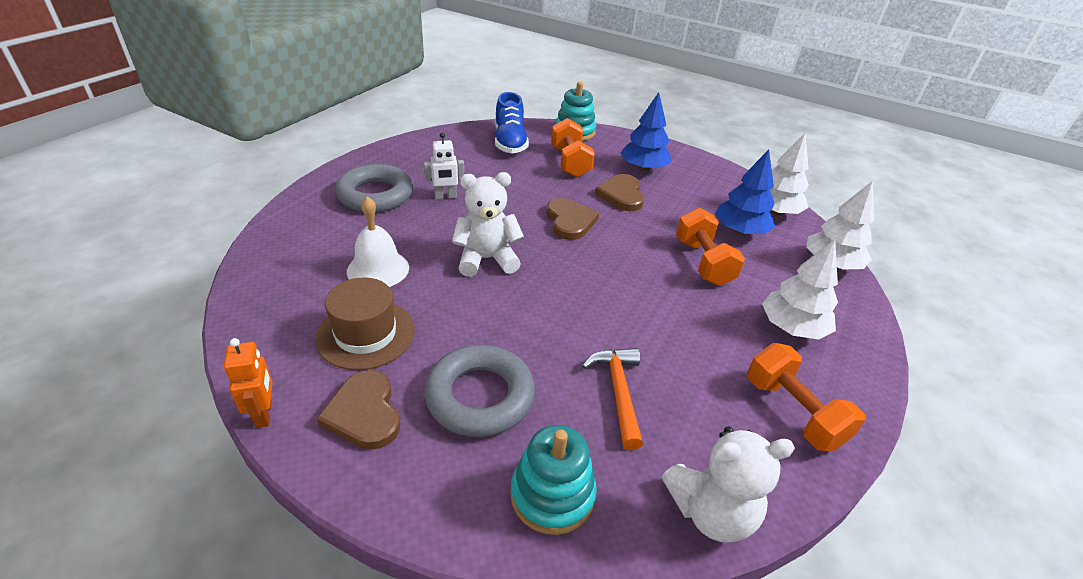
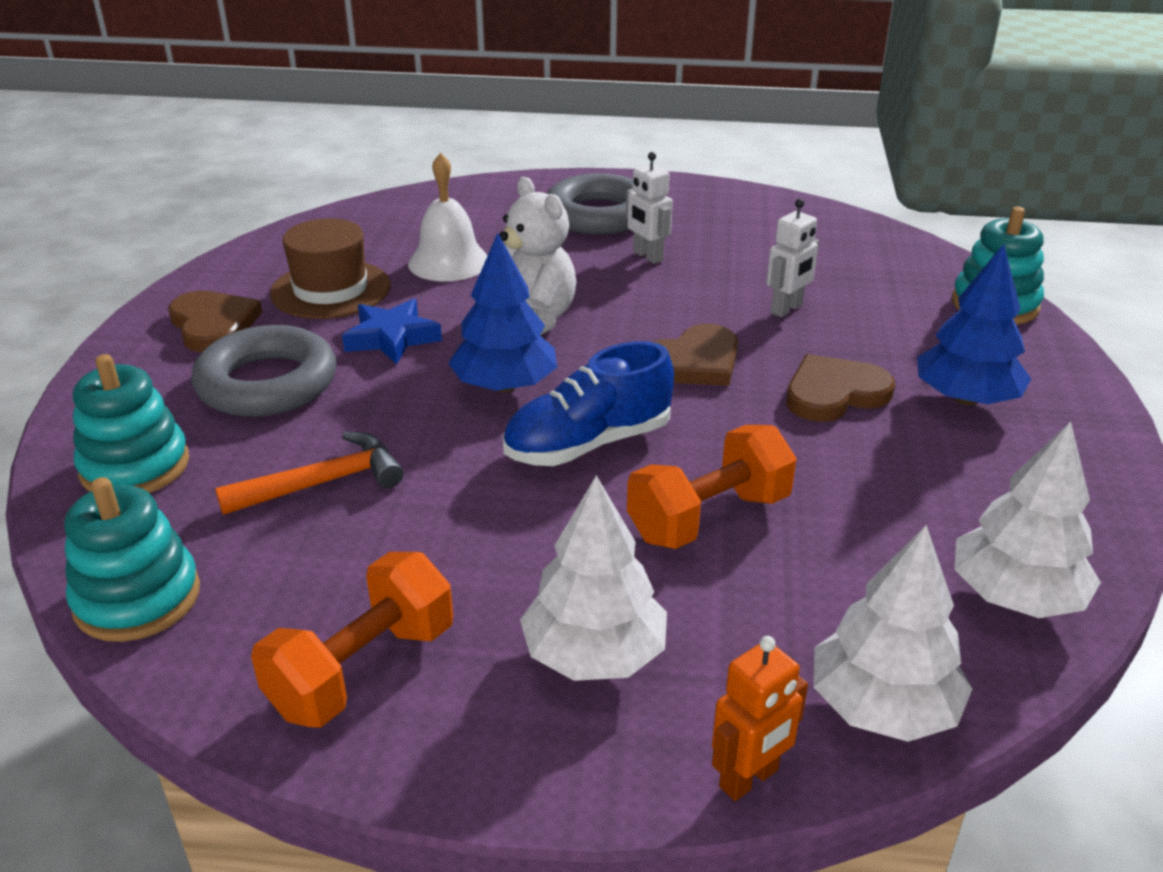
camera: 70 degrees right, 5 degrees down
orange robot [224,338,273,428] -> orange robot moved to [712,636,808,801]
brown heart [317,370,400,450] -> brown heart turned 105 degrees clockwise [168,291,262,352]
blue shoe [495,92,529,153] -> blue shoe moved to [503,341,674,466]
orange dumbbell [551,118,595,178] -> none
white teddy bear [662,426,795,543] -> turquoise stacking toy [64,477,200,642]
blue tree [715,150,775,235] -> blue tree moved to [448,233,557,392]
none -> blue star [342,299,442,365]
none -> white robot [767,199,819,317]

